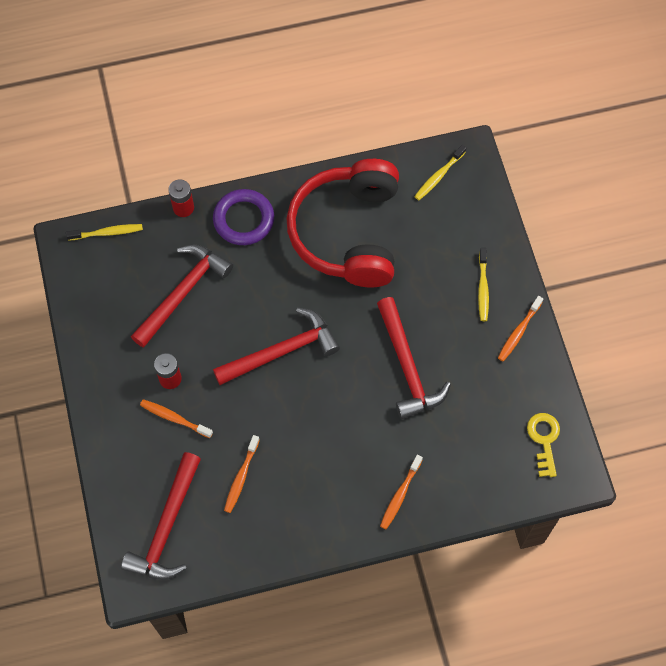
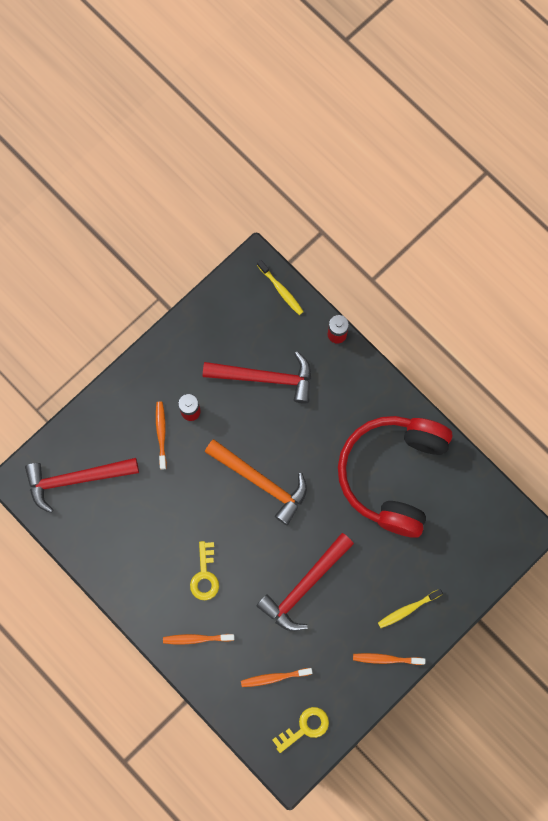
camera: 60 degrees right, 10 degrees up
purple ring [213,189,274,245] -> none
red hammer [213,308,340,385] -> orange hammer [205,439,307,525]
orange toothbrush [224,435,260,513] -> orange toothbrush moved to [241,668,312,687]
red headphones [287,159,399,287] -> red headphones turned 45 degrees counterclockwise [338,416,452,538]
yellow toothbrush [414,145,466,200] -> none
none -> yellow key [190,541,219,600]

